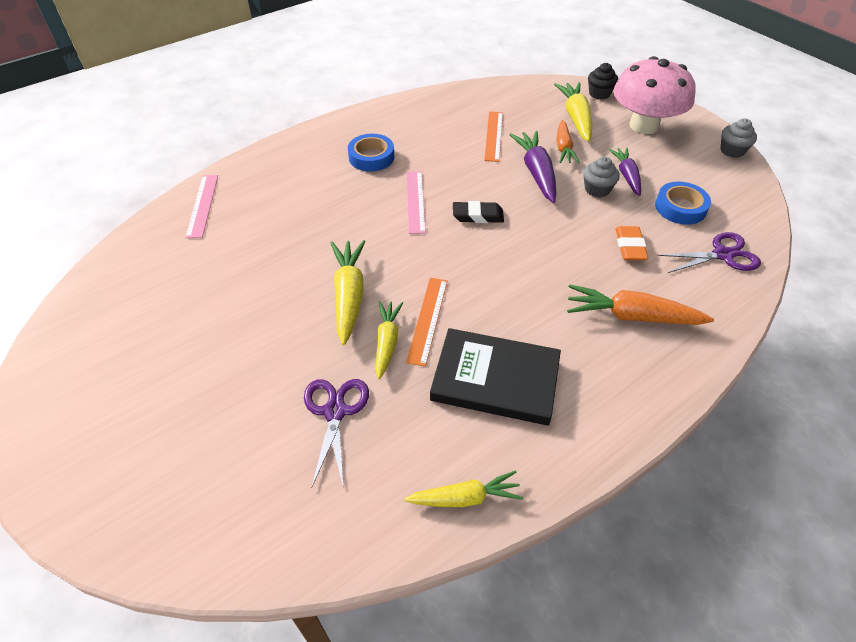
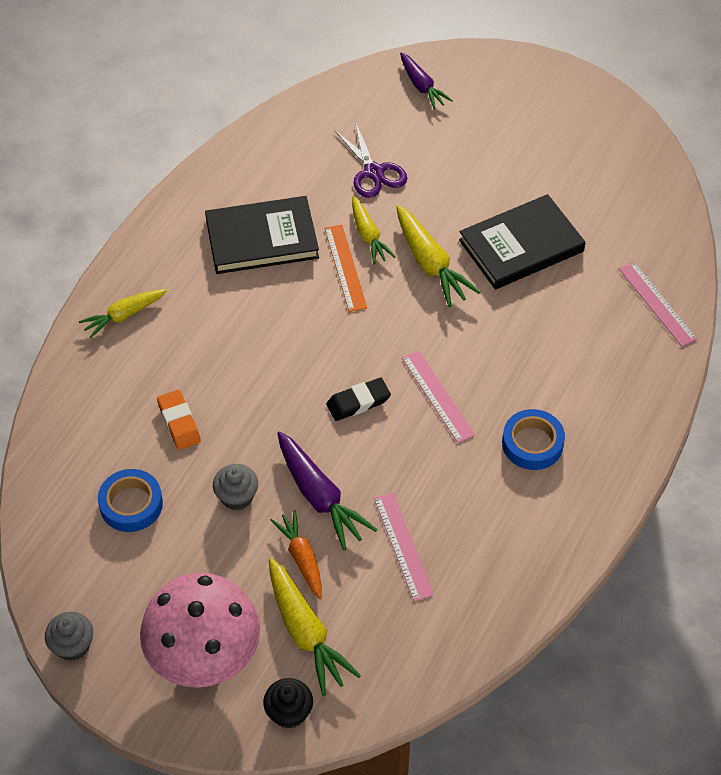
camera: 155 degrees right, 5 degrees up
yellow carrot [404,471,523,507] -> yellow carrot moved to [79,289,167,338]
orange ruler [484,111,503,162] -> pink ruler [374,492,434,601]
orange carrot [567,284,714,325] -> none
purple carrot [609,148,641,196] -> purple carrot moved to [400,52,453,109]
purple scissors [657,232,761,273] -> none
none -> black book [459,194,586,290]

